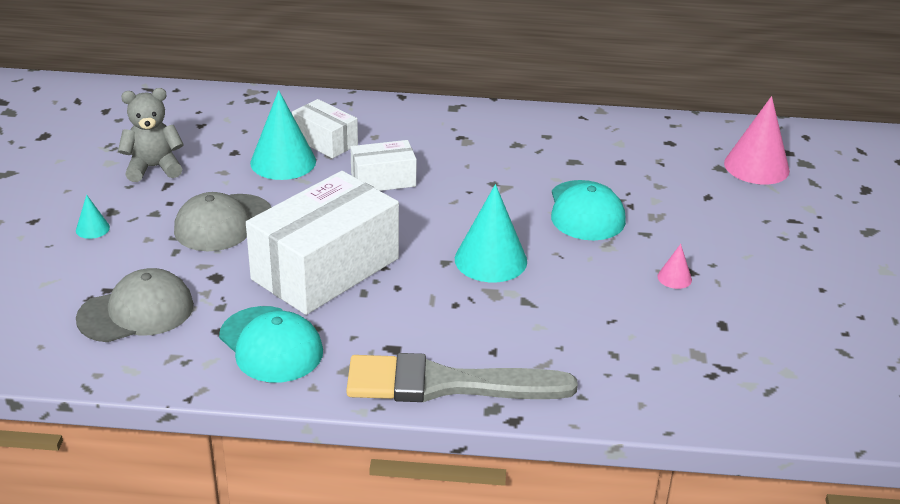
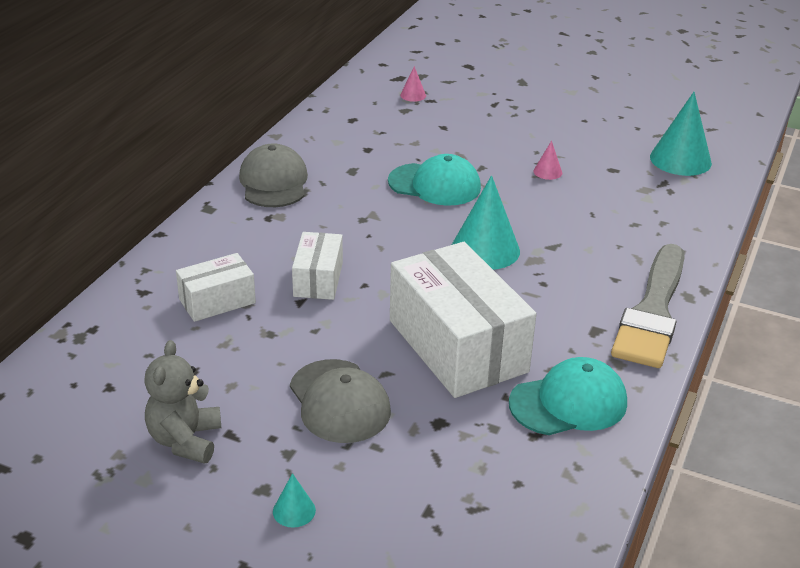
camera: 70 degrees left, 0 degrees up
grey cap [76,268,194,342] -> grey cap moved to [239,143,308,207]
turquoise cone [250,90,316,180] -> turquoise cone moved to [650,92,712,176]
pink cone [724,96,790,185] -> pink cone [400,66,426,102], size x0.46

